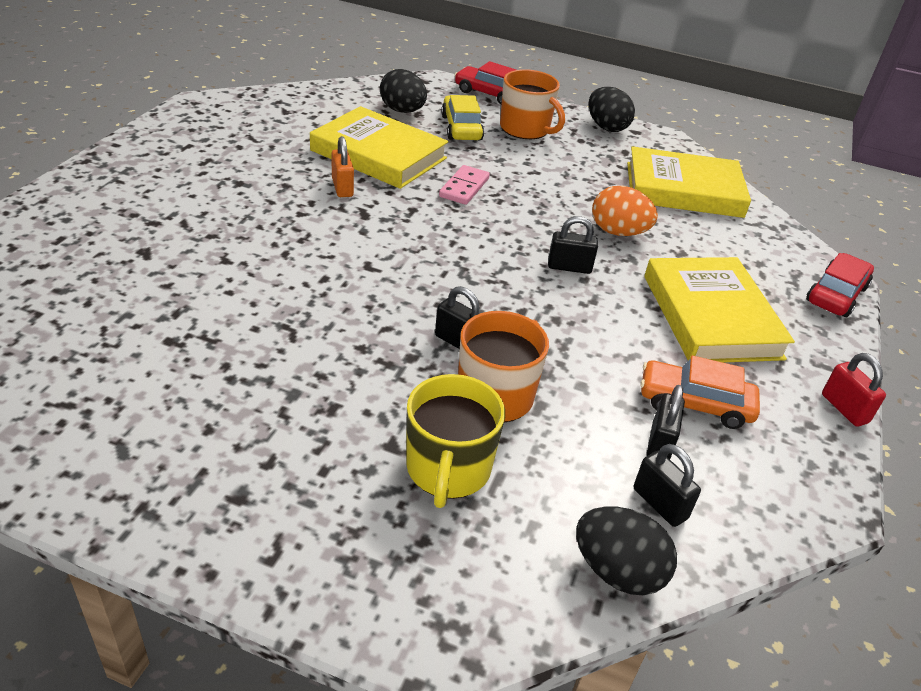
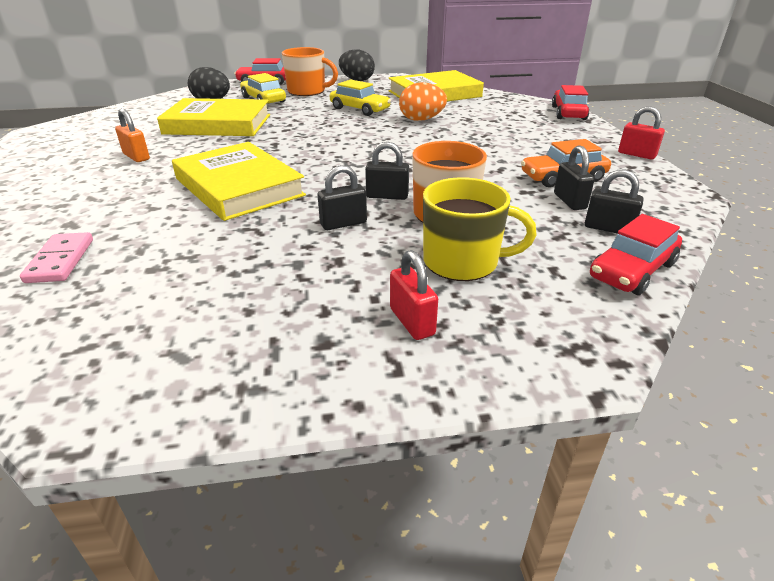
camera: 25 degrees left, 5 degrees down
orange padlock [332,136,354,197] -> orange padlock moved to [115,108,150,162]
yellow mug [406,374,505,508] -> yellow mug turned 60 degrees counterclockwise [423,177,537,281]
pink domino [439,165,490,205] -> pink domino moved to [20,232,93,283]
black padlock [548,216,598,274] -> black padlock moved to [317,165,367,230]
black egg [576,506,677,595] -> red car [590,214,682,295]
yellow book [644,257,795,362] -> yellow book moved to [172,142,306,221]
none -> yellow car [330,79,391,116]
none -> red padlock [390,250,438,340]

